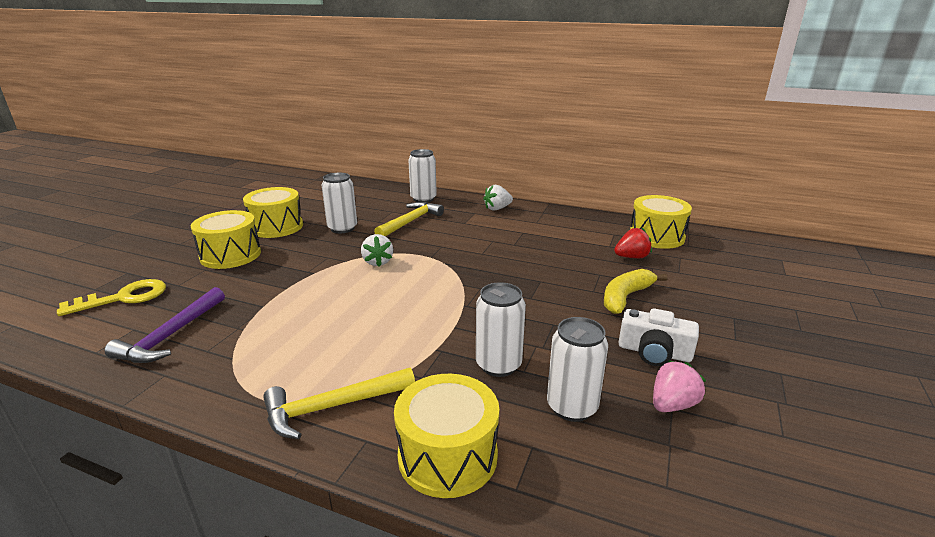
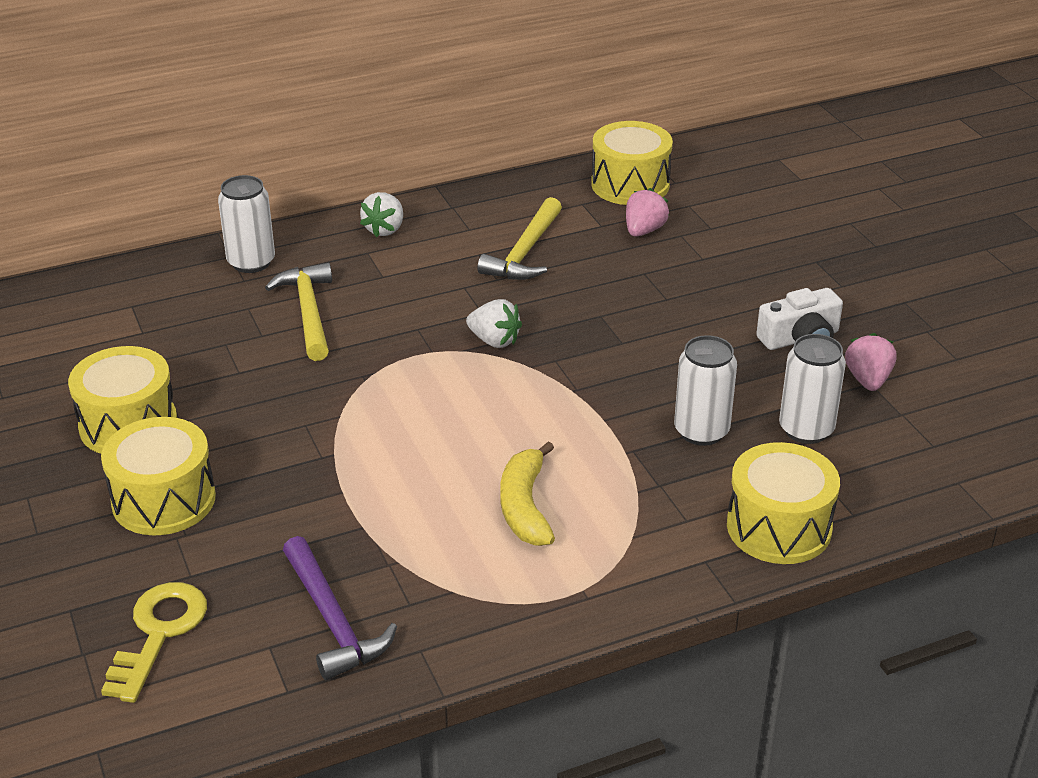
camera: 45 degrees left, 10 degrees up
yellow hammer [263,368,415,439] -> yellow hammer moved to [477,197,562,280]
white can [322,173,357,233] -> none
white strawberry [361,234,393,267] -> white strawberry moved to [466,299,522,348]
yellow banana [604,269,667,314] -> yellow banana moved to [500,441,555,546]
red strawberry [614,228,652,258] -> pink strawberry [626,188,669,237]

